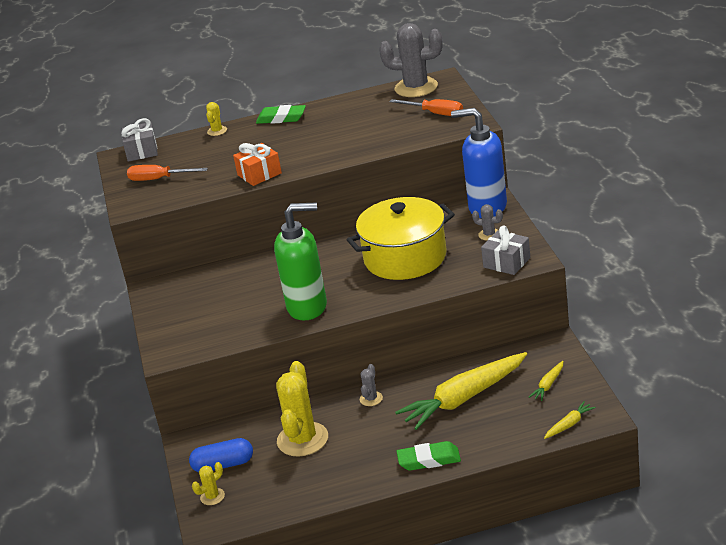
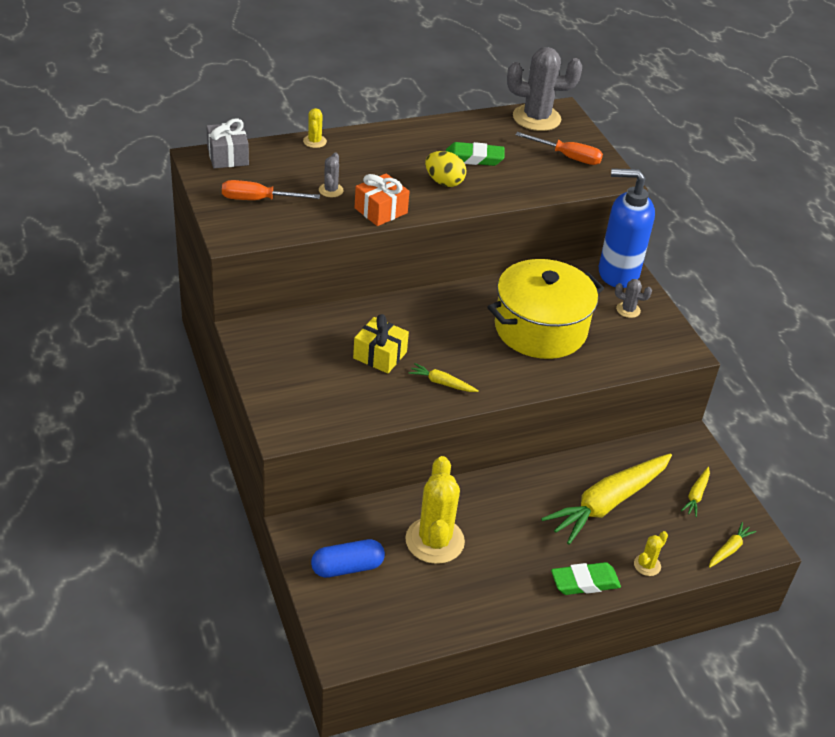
camera: 15 degrees left, 10 degrees up
yellow cactus [192,462,225,505] -> yellow cactus moved to [634,531,668,576]
green eraser [256,105,306,124] -> green eraser moved to [446,142,504,166]
green soap dispenser [274,203,327,320] -> yellow carrot [408,363,479,392]
grey cactus [360,364,383,406] -> grey cactus moved to [319,152,344,198]
grey gift [481,226,530,275] -> none
none -> yellow gift [353,314,409,374]
none -> yellow egg [425,151,466,187]

